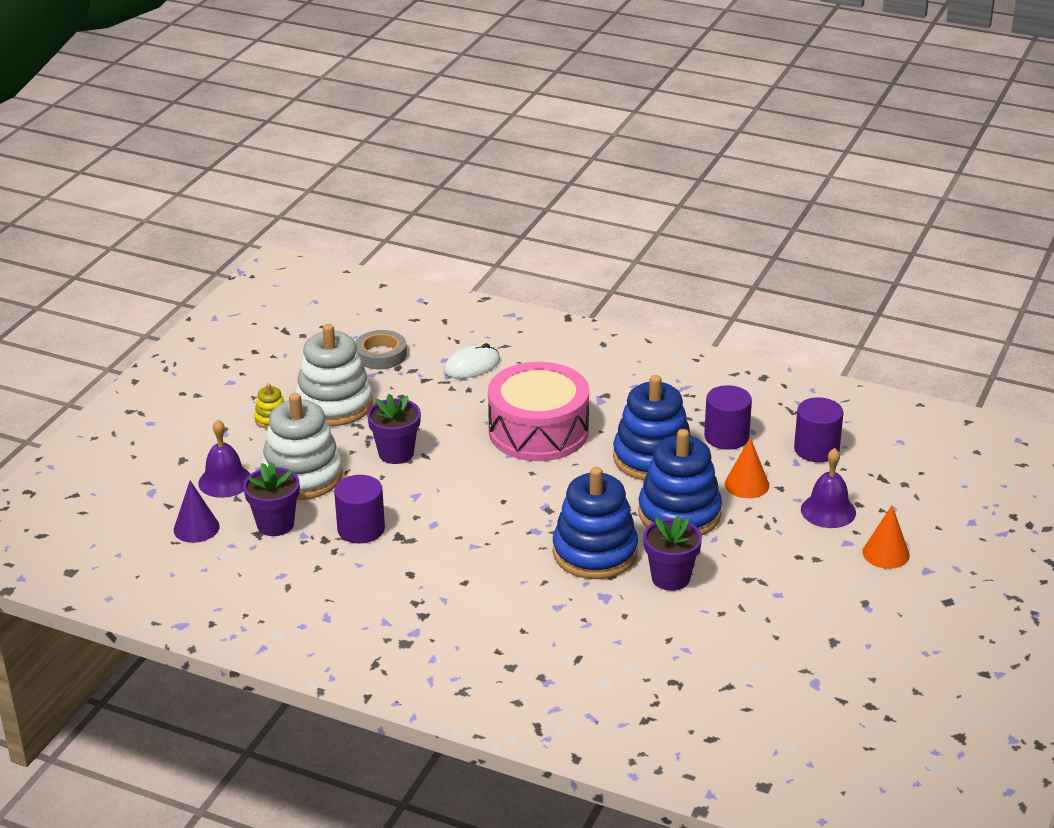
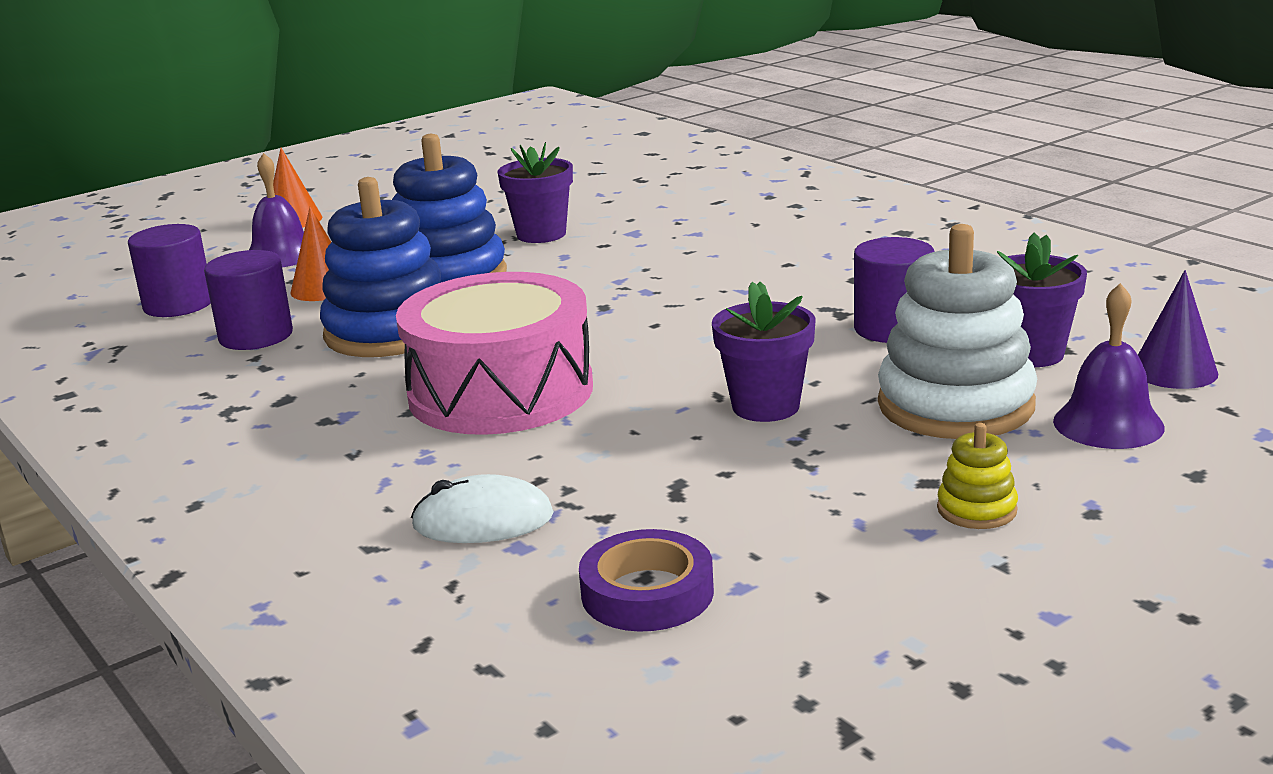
camera: 150 degrees left, 10 degrees down
white stacking toy [295,324,373,426] -> none
grey tape [355,330,407,369] -> purple tape [579,529,714,632]
blue stacking toy [553,467,638,579] -> none

